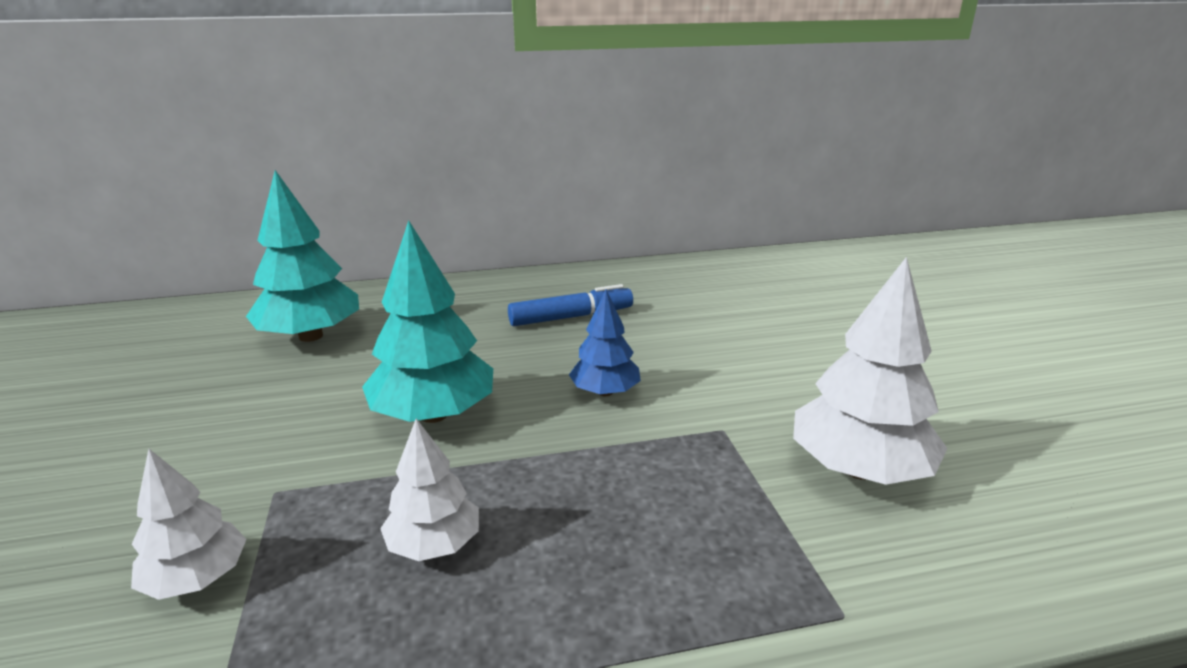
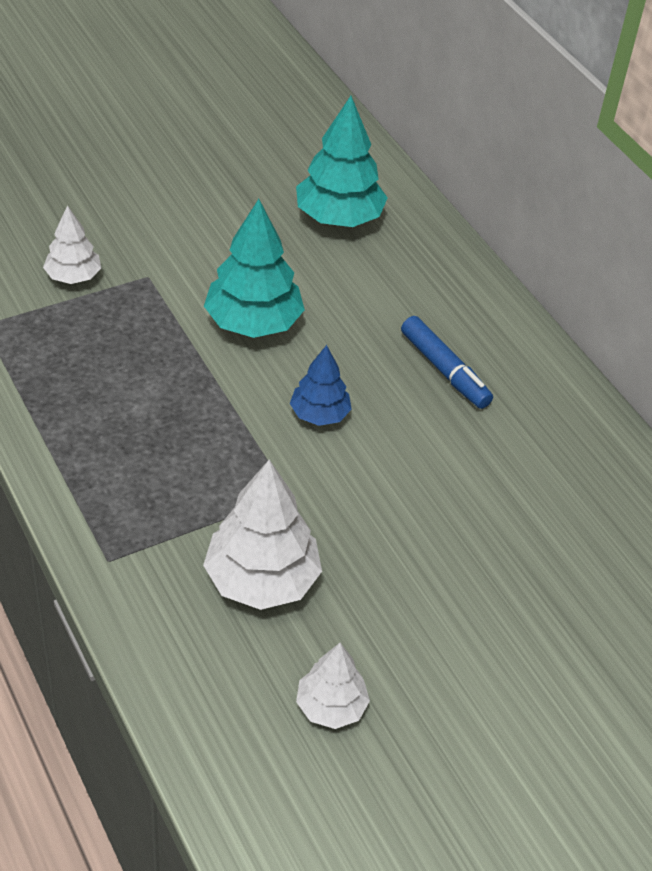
camera: 70 degrees right, 20 degrees up
white tree [380,419,479,561] -> white tree moved to [296,643,370,729]

